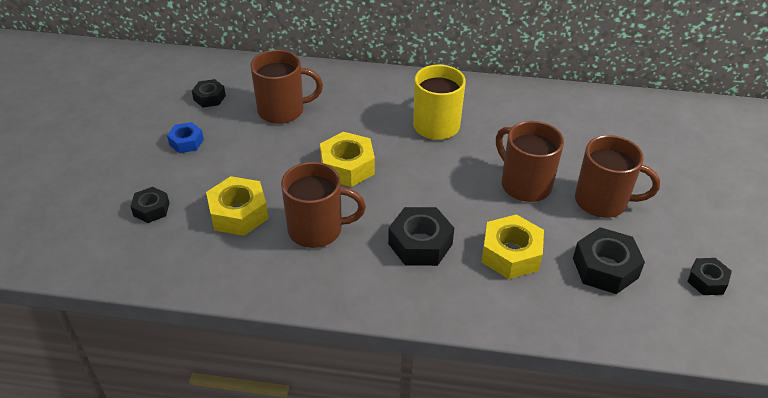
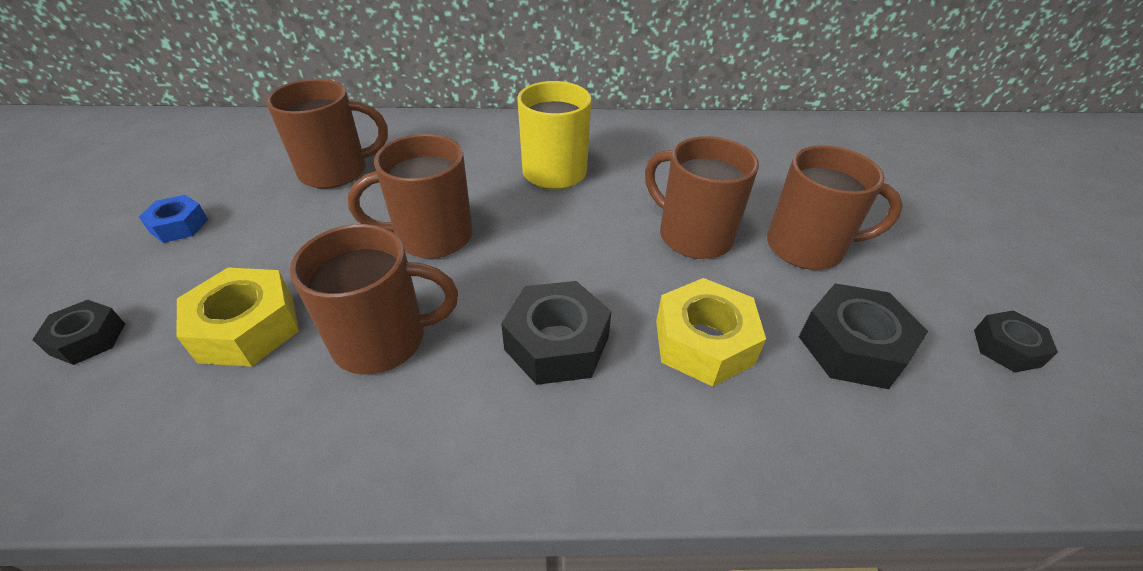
camera: 10 degrees left, 0 degrees up
black nut [192,79,226,107] -> none
yellow nut [320,132,375,187] -> brown mug [348,134,473,258]

